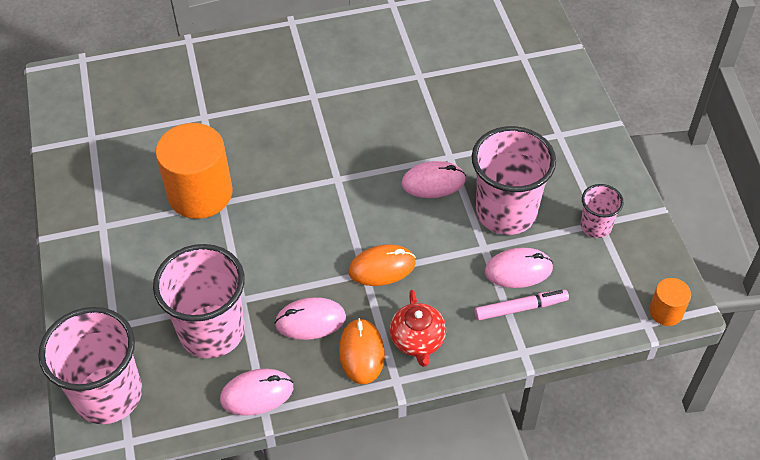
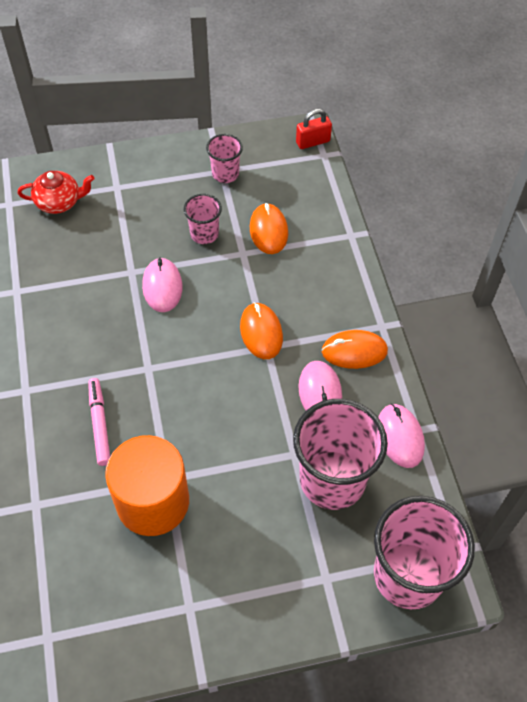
camera: 90 degrees left, 5 degrees up
red teapot [390,290,446,367] -> red teapot moved to [18,171,94,214]
pink cup [472,126,556,235] -> pink cup [184,194,222,244], size x0.50
pink marker [475,290,569,320] -> pink marker moved to [88,378,110,466]
pink mouse [485,247,553,288] -> orange mouse [250,203,288,254]
orange cylinder [649,278,691,326] -> red padlock [296,109,332,149]

